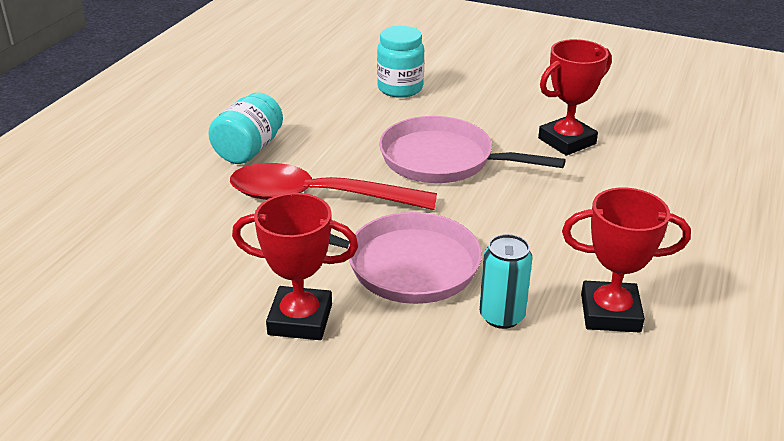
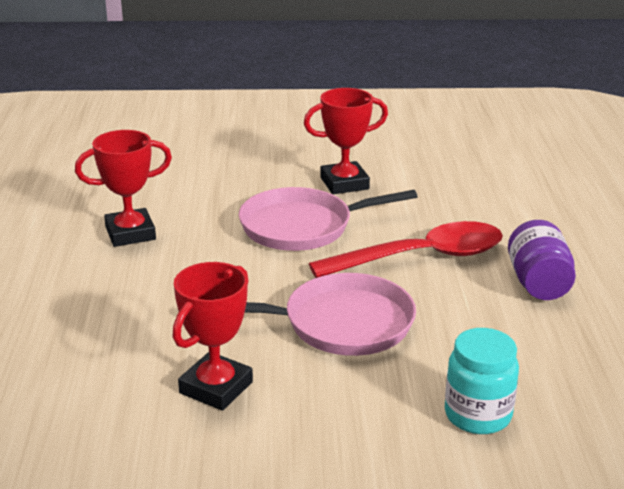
camera: 155 degrees right, 5 degrees down
turquoise jar [208,92,283,164] -> purple jar [508,220,576,300]
turquoise can [479,234,533,329] -> none

